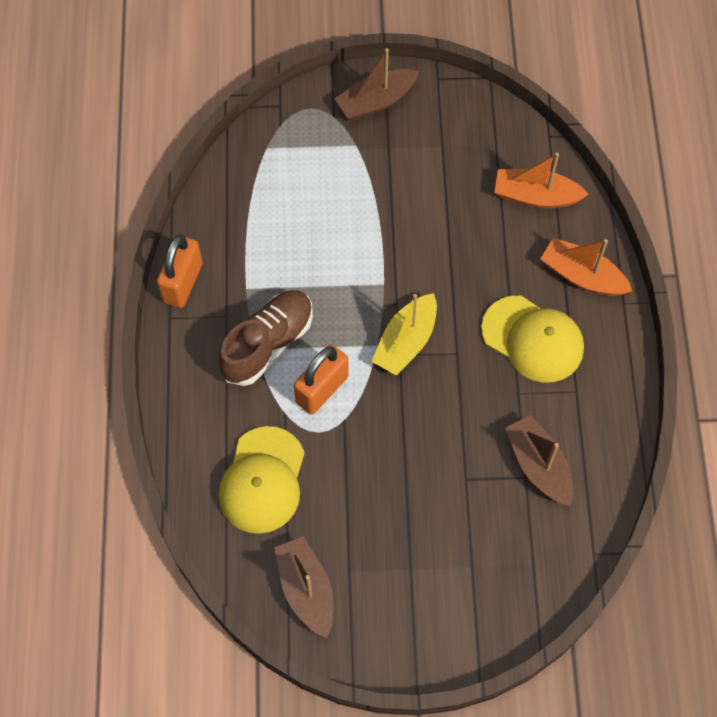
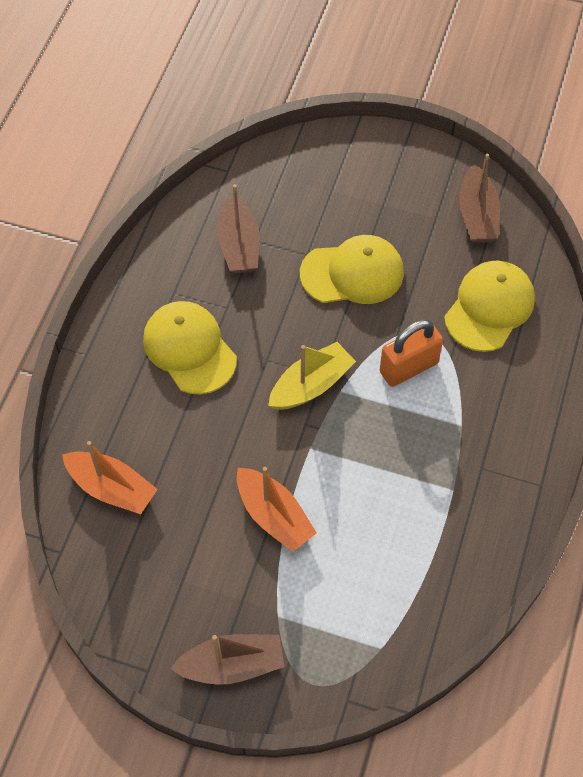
camera: 160 degrees left, 5 degrees down
orange padlock [157,234,203,308] -> none
brown shoe [218,290,313,386] -> none
orange boat [541,238,632,296] -> orange boat moved to [237,467,317,552]
none -> yellow cap [300,235,404,304]

